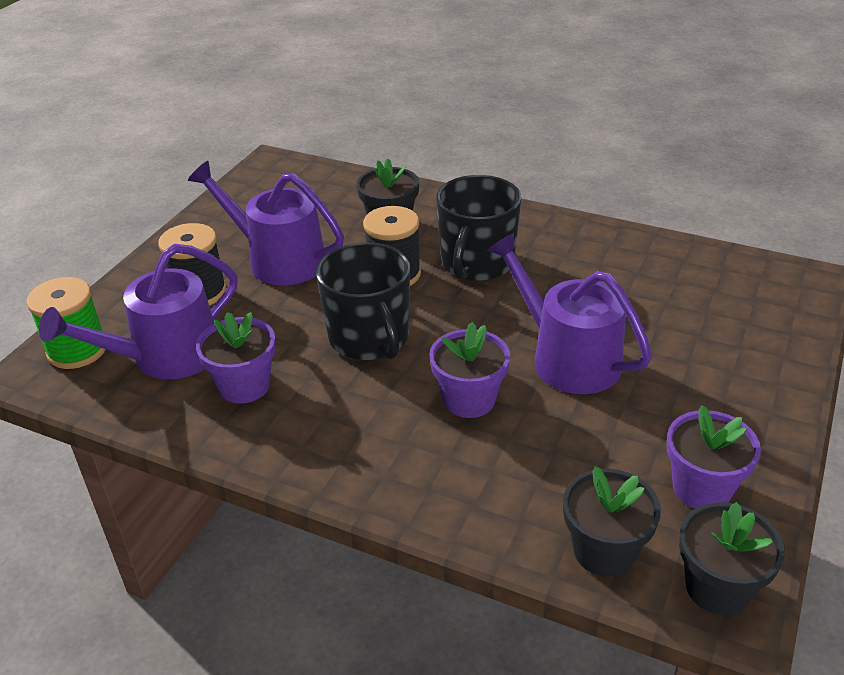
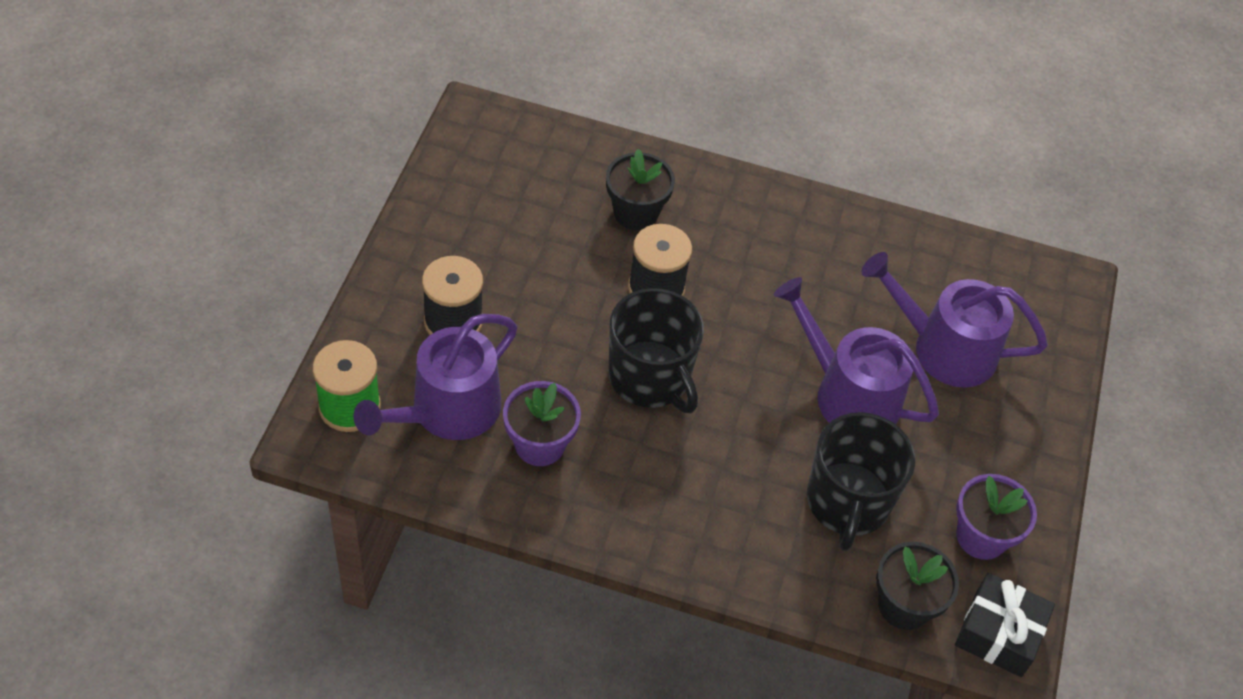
camera: 15 degrees left, 15 degrees up
purple watering can [188,161,344,285] -> purple watering can moved to [861,252,1048,387]
purple flower pot [429,322,510,418] -> none
black mug [436,175,521,281] -> black mug moved to [807,412,915,551]
black flower pot [679,502,785,615] -> black gift [955,573,1055,677]

